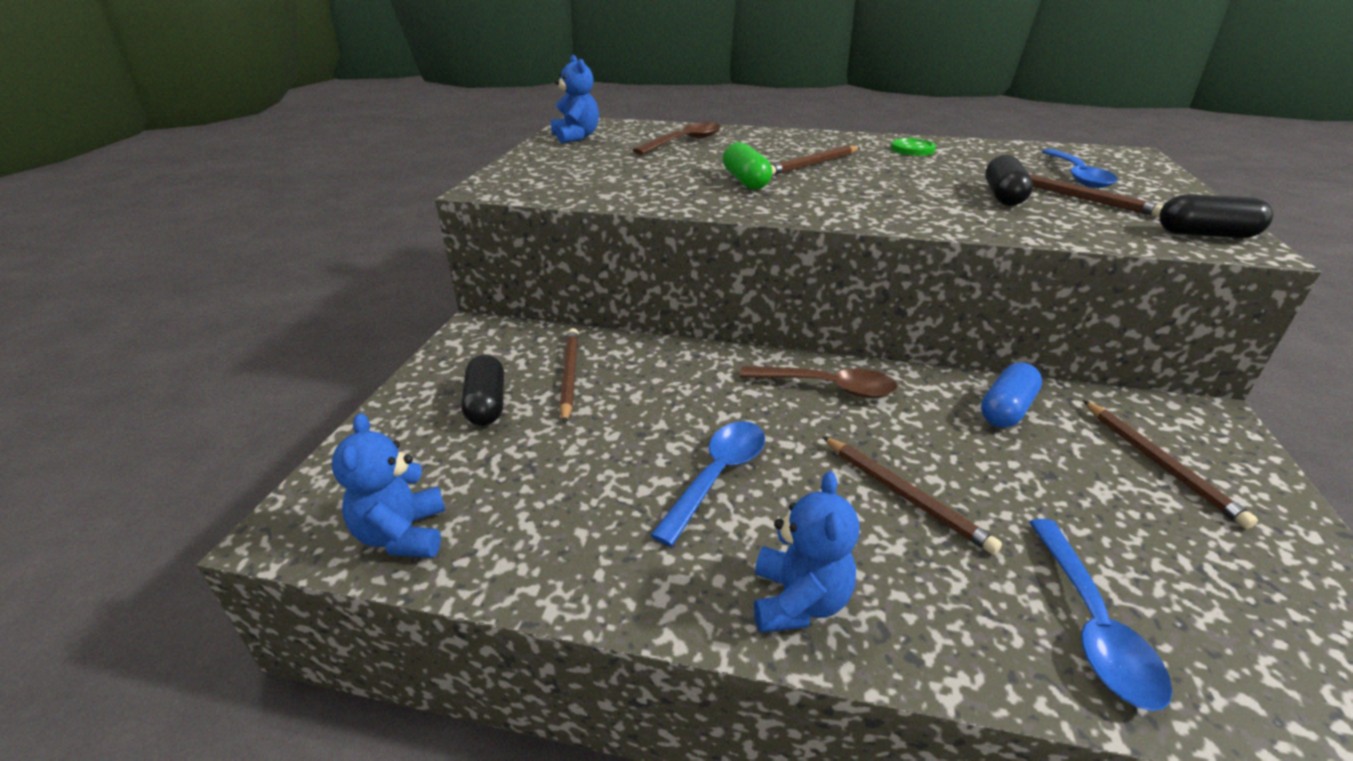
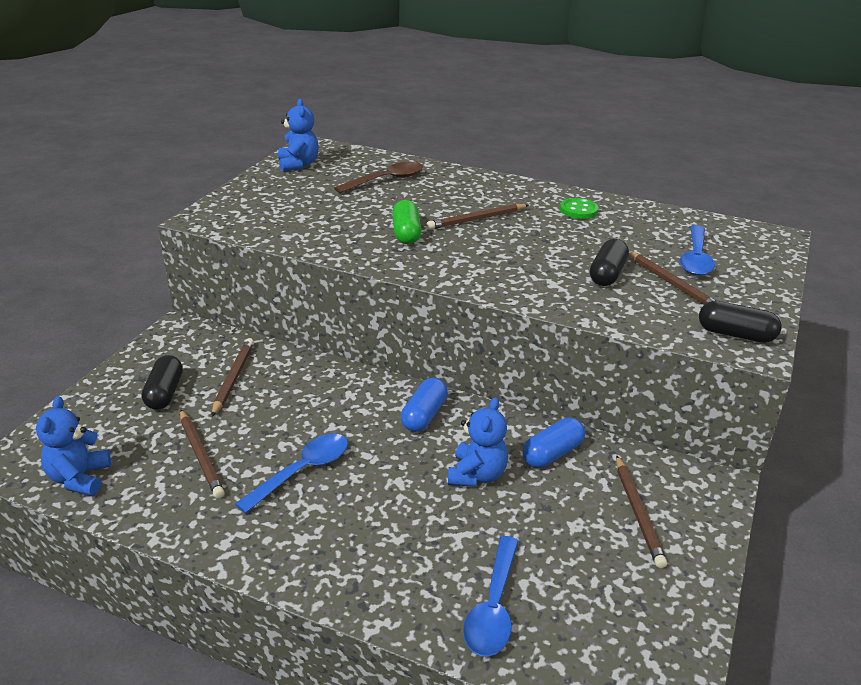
camera: 10 degrees right, 0 degrees up
brown spoon [740,366,898,398] -> blue capsule [401,377,448,432]
blue teddy bear [754,471,859,633] -> blue teddy bear moved to [448,397,508,487]
brown pencil [822,436,1002,555] -> brown pencil moved to [180,409,225,498]

